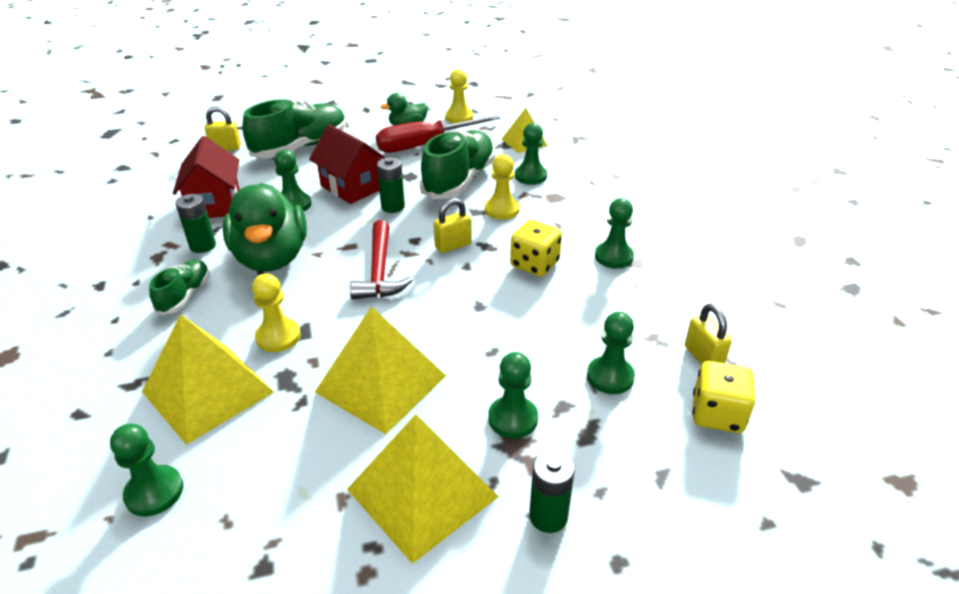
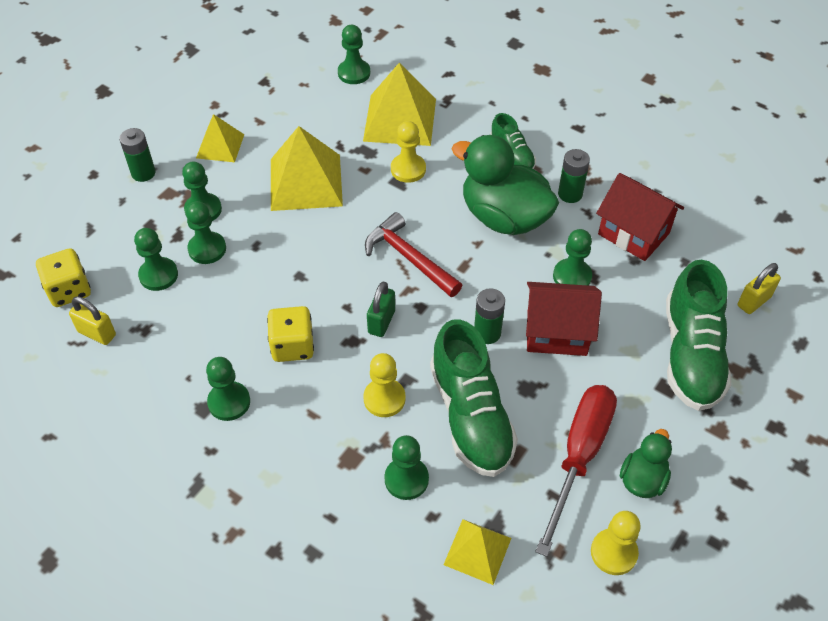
camera: 140 degrees right, 15 degrees up
yellow pyramid [347,414,499,564] -> yellow pyramid [196,114,245,162], size x0.58
yellow padlock [434,198,472,253] -> green padlock [367,282,395,337]
none -> green pawn [186,201,226,264]

